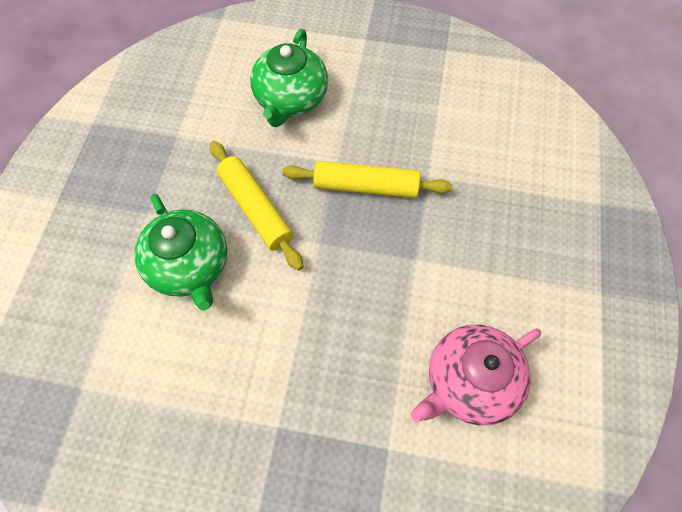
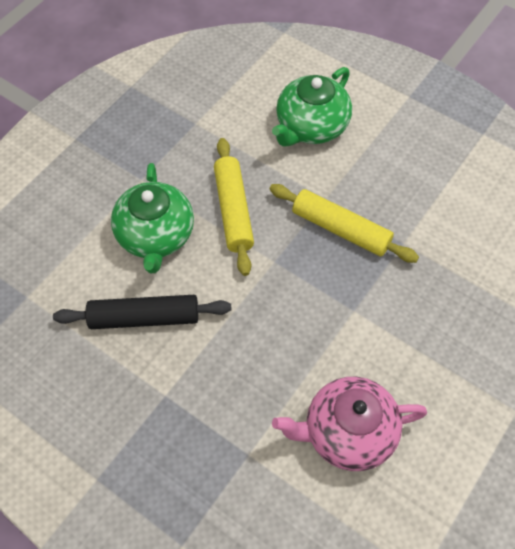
camera: 25 degrees right, 5 degrees down
none -> black rolling pin [53,295,232,329]

